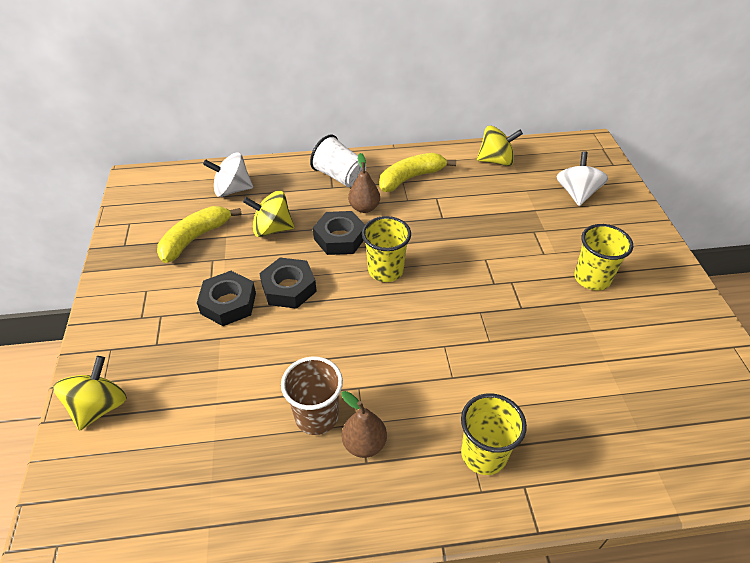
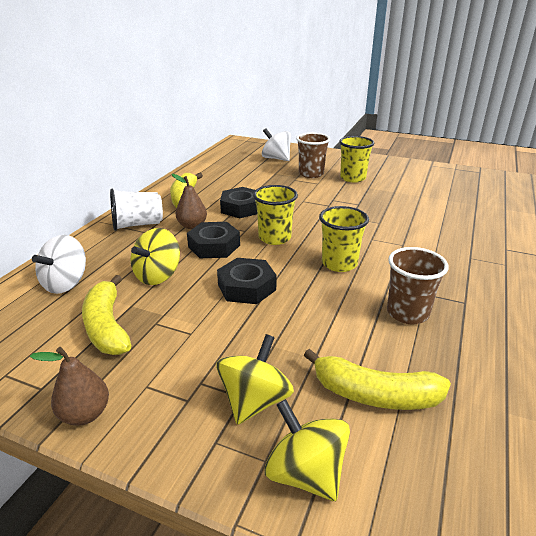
camera: 60 degrees left, 15 degrees down
black nut [197,271,256,326] -> black nut moved to [220,187,257,218]
brown pear [341,391,387,458] -> brown pear moved to [30,347,109,425]
yellow cup [461,393,527,475] -> yellow cup moved to [319,206,369,272]
yellow spinning top [477,125,523,166] -> yellow spinning top moved to [216,334,294,425]
none -> brown cup [296,133,330,178]
none -> yellow banana [304,349,451,410]

